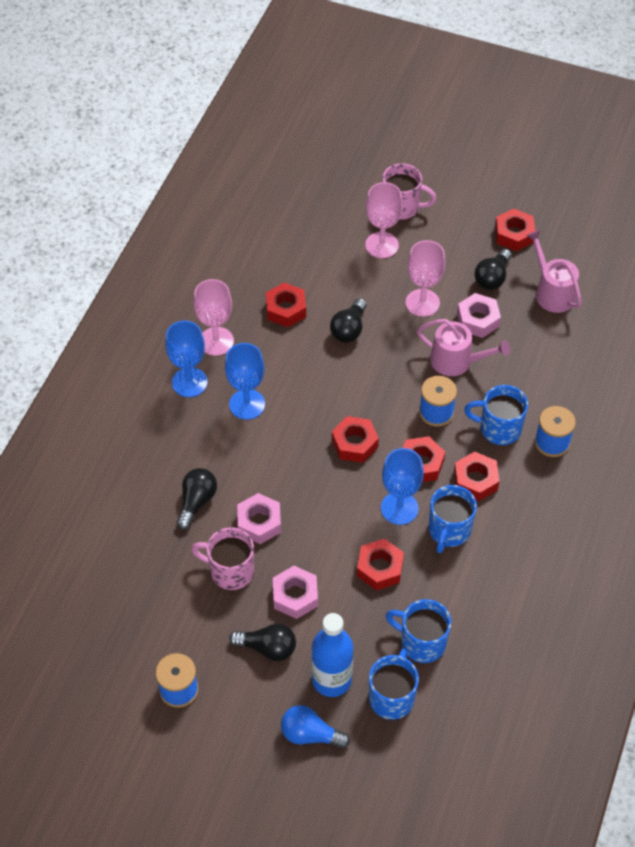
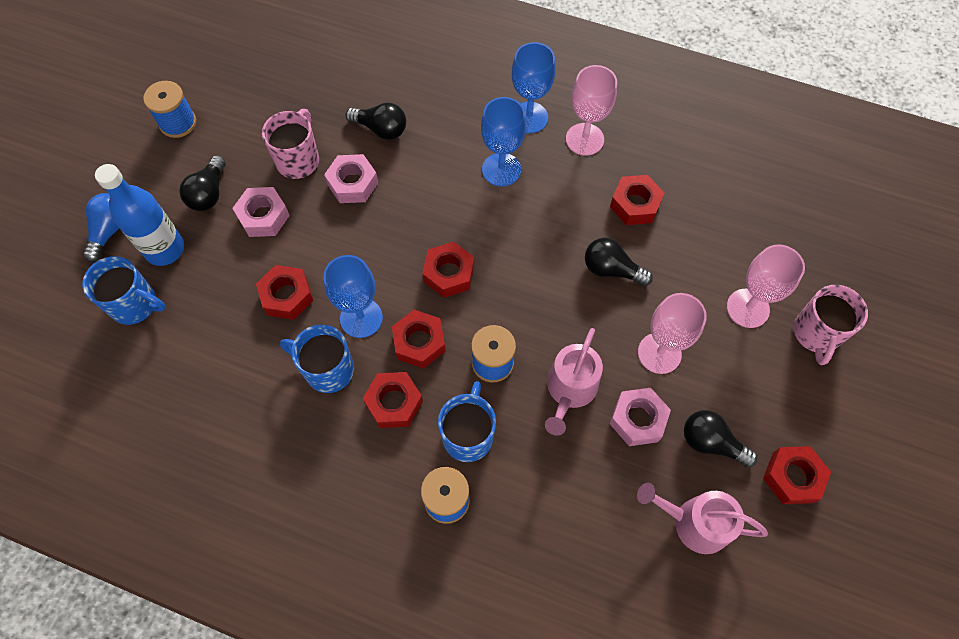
camera: 90 degrees right, 10 degrees up
blue mug [385,599,451,663] -> none
pink watering can [526,230,582,313] -> pink watering can turned 135 degrees counterclockwise [637,483,768,554]

